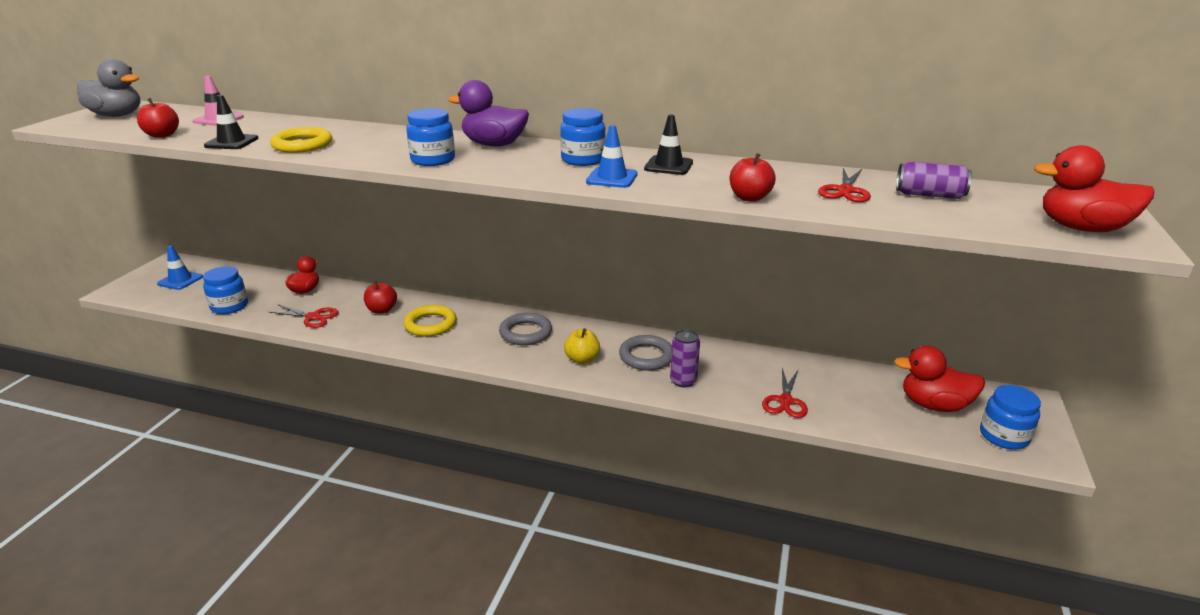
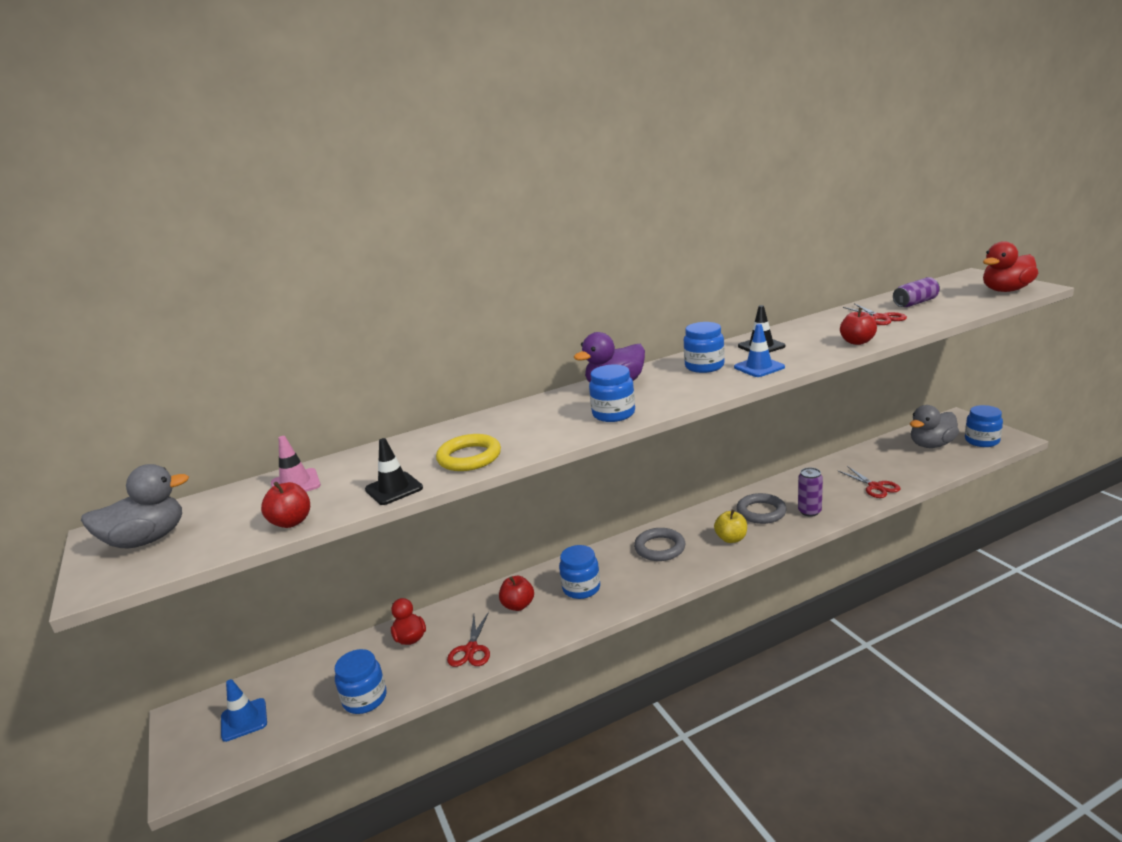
camera: 40 degrees left, 5 degrees down
red scissors [269,305,339,328] -> red scissors turned 120 degrees clockwise [447,612,490,667]
yellow ring [404,305,456,336] -> blue jar [559,545,600,599]
red duck [894,345,985,412] -> grey duck [910,405,959,448]

